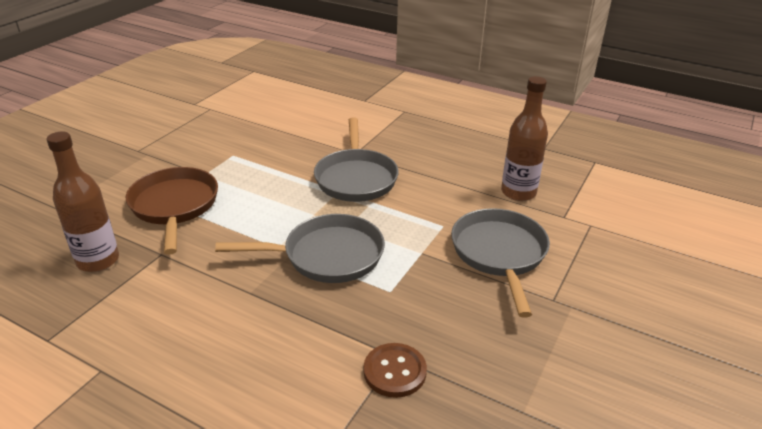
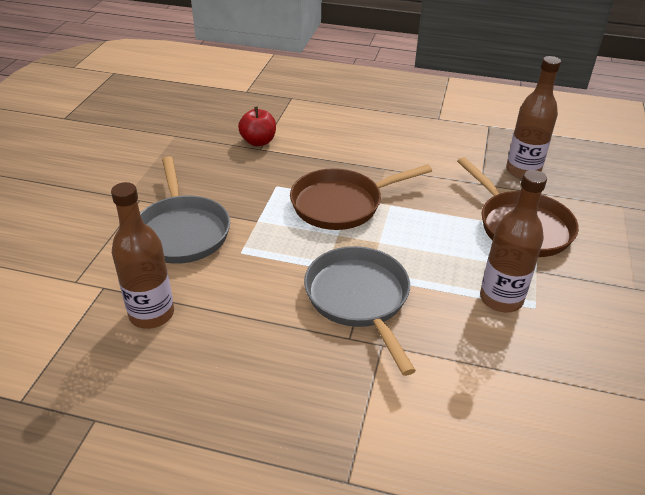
camera: 165 degrees right, 5 degrees up
grey pan [215,214,385,283] -> brown pan [290,164,432,230]
brown button [364,343,427,398] -> red apple [238,107,276,146]
none -> brown bottle [480,170,547,313]

